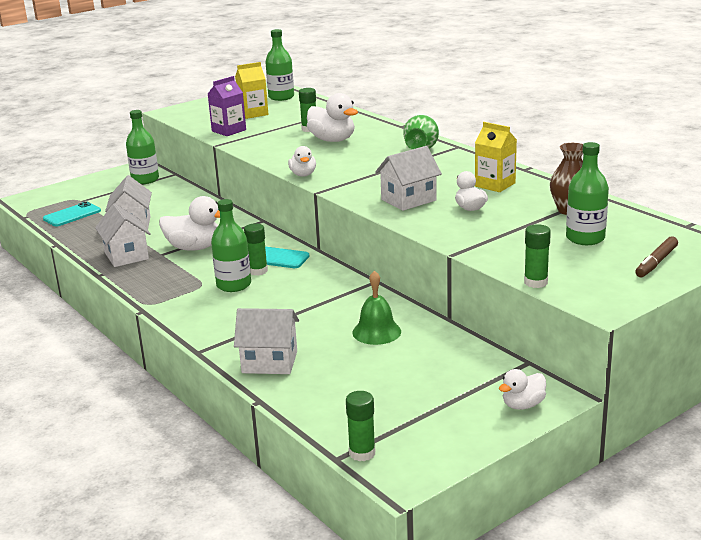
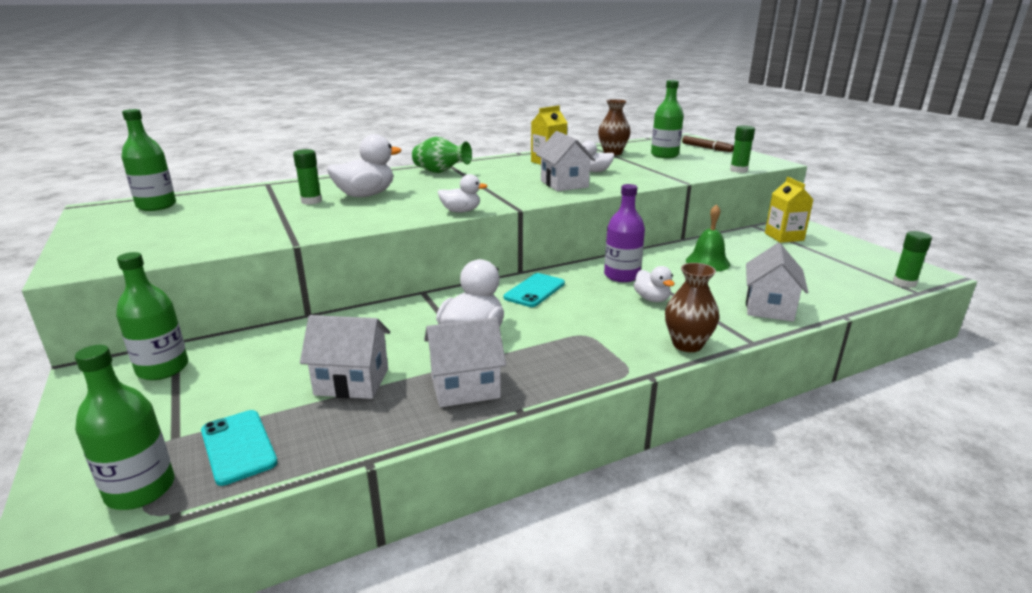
camera: 80 degrees left, 0 degrees up
purple carton [208,76,246,136] -> none
green bottle [211,199,251,292] -> green bottle moved to [75,345,175,510]
yellow carton [235,62,268,119] -> yellow carton moved to [765,177,814,243]
green glue stick [244,223,268,276] -> none
white duck [499,369,546,410] -> white duck moved to [634,266,675,302]
none -> purple bottle [604,184,645,282]
none -> brown vase [665,263,719,352]

